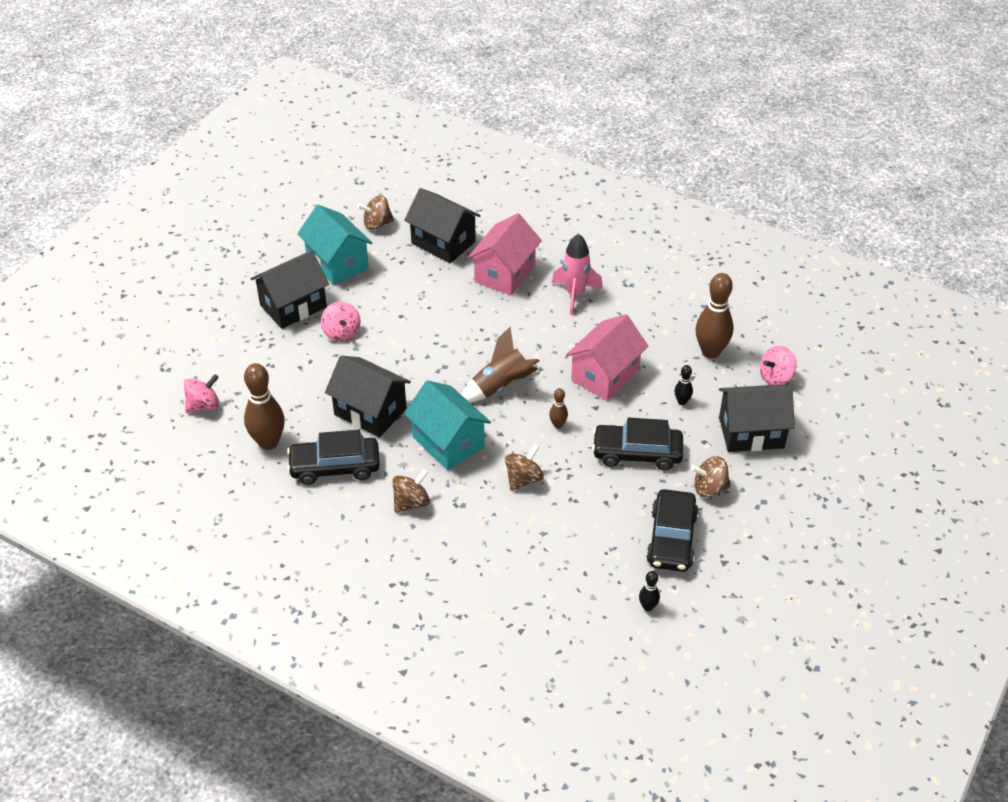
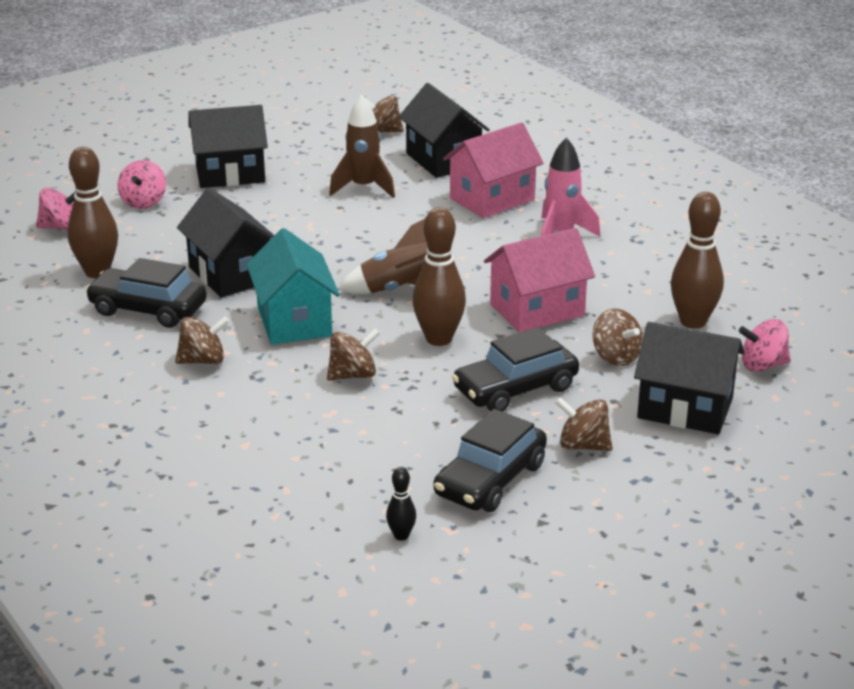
camera: 25 degrees right, 15 degrees down
turquoise house [297,205,372,285] -> none
pink spinning top [321,302,361,342] -> pink spinning top moved to [118,160,166,209]
brown bowling pin [549,388,568,428] -> brown bowling pin [413,207,466,346], size x2.09
black car [592,417,683,470] -> black car turned 60 degrees counterclockwise [452,327,579,411]
black bowling pin [674,365,693,405] -> brown spinning top [593,309,643,366]
none -> brown rocket [329,95,395,198]

